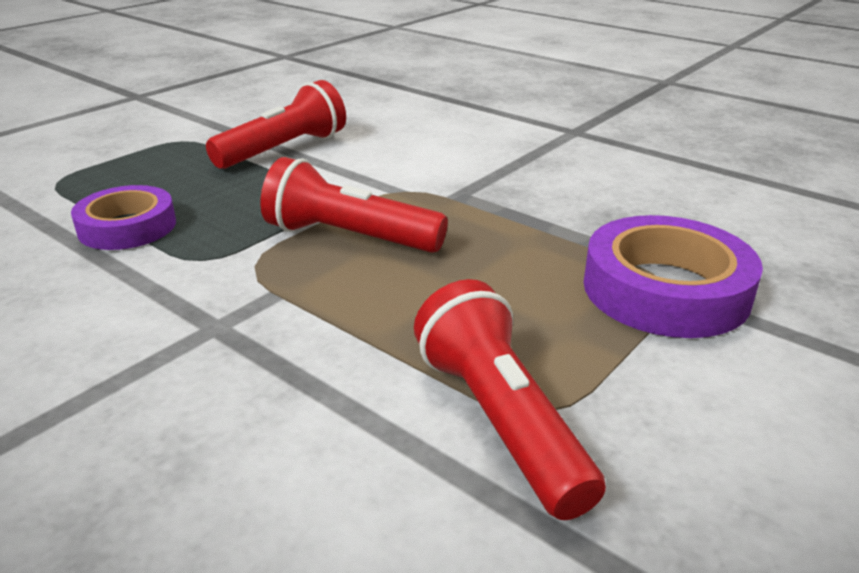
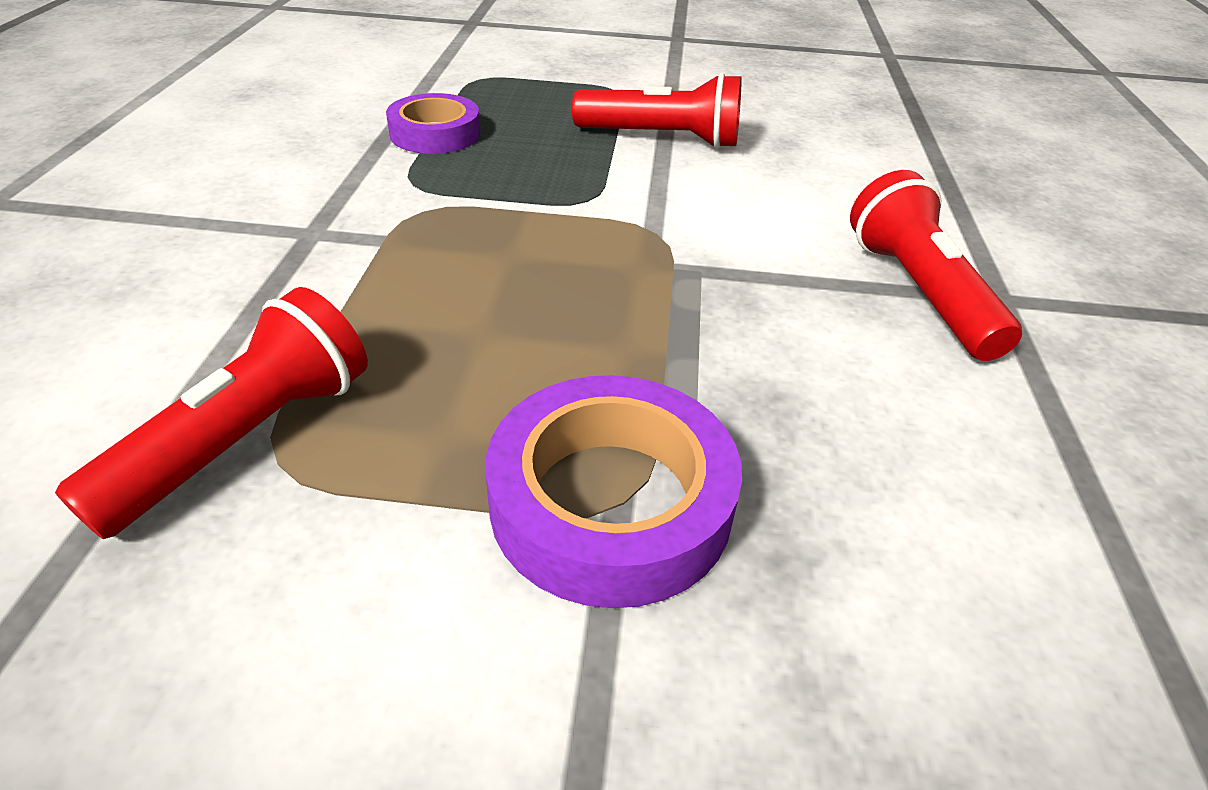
camera: 55 degrees right, 10 degrees up
red flashlight [260,157,448,253] -> red flashlight moved to [850,170,1022,361]

